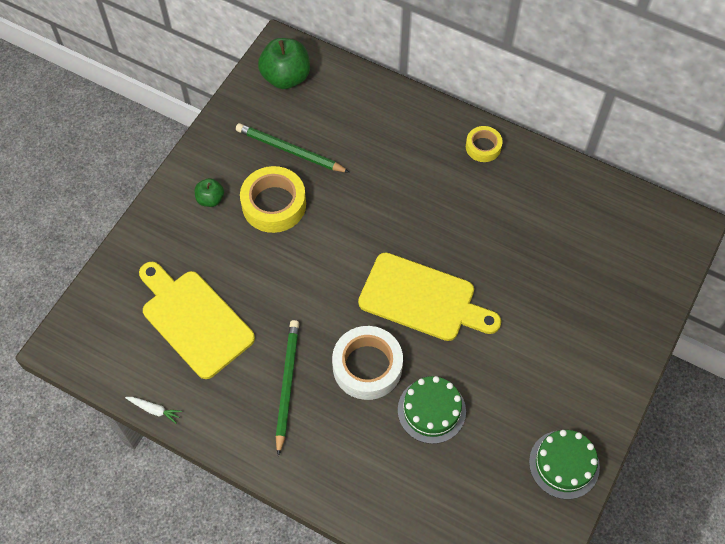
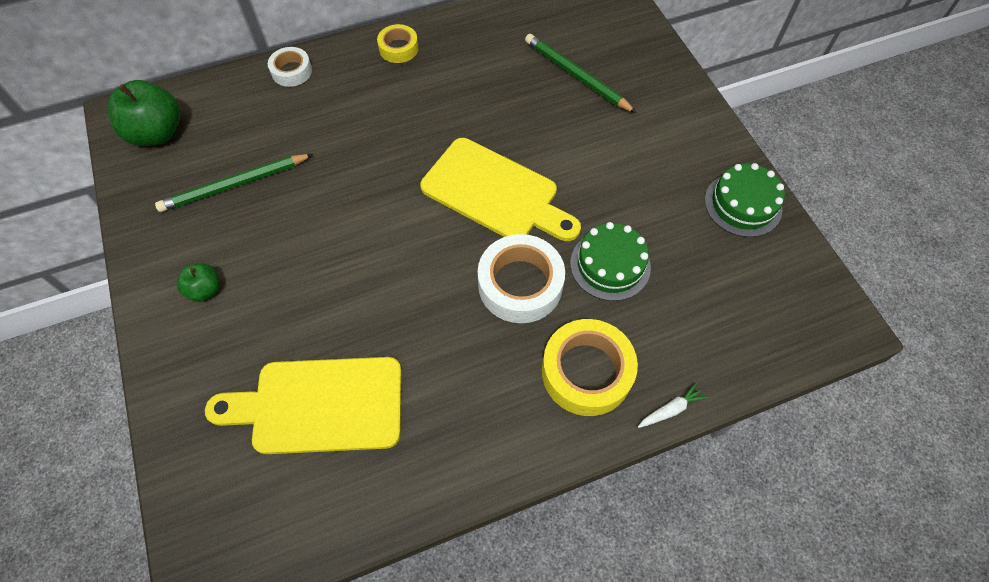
camera: 50 degrees left, 0 degrees up
white carrot [125,397,182,423] -> white carrot moved to [638,383,707,428]
yellow tape [240,166,306,233] -> yellow tape moved to [542,319,638,416]
green pencil [276,320,299,456] -> green pencil moved to [525,34,636,113]
yellow cutting board [358,252,501,341] -> yellow cutting board turned 60 degrees clockwise [420,138,581,241]
none -> white tape [268,47,312,87]

